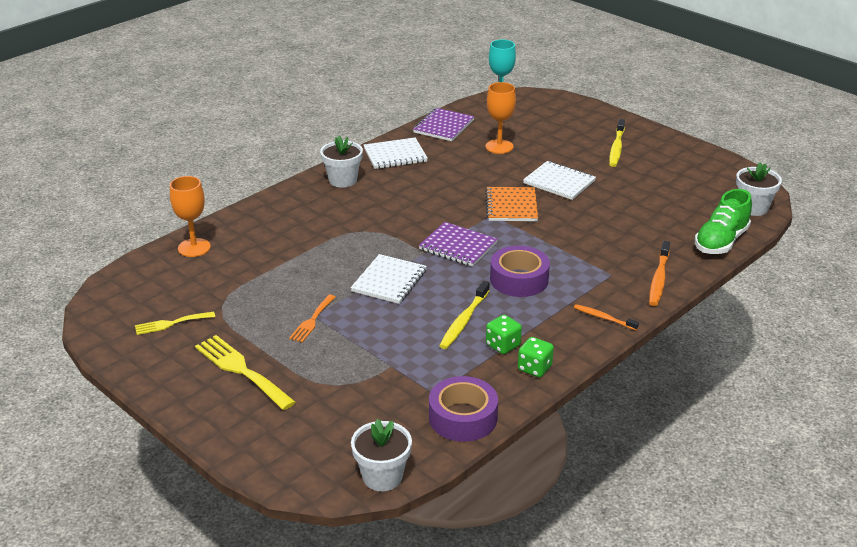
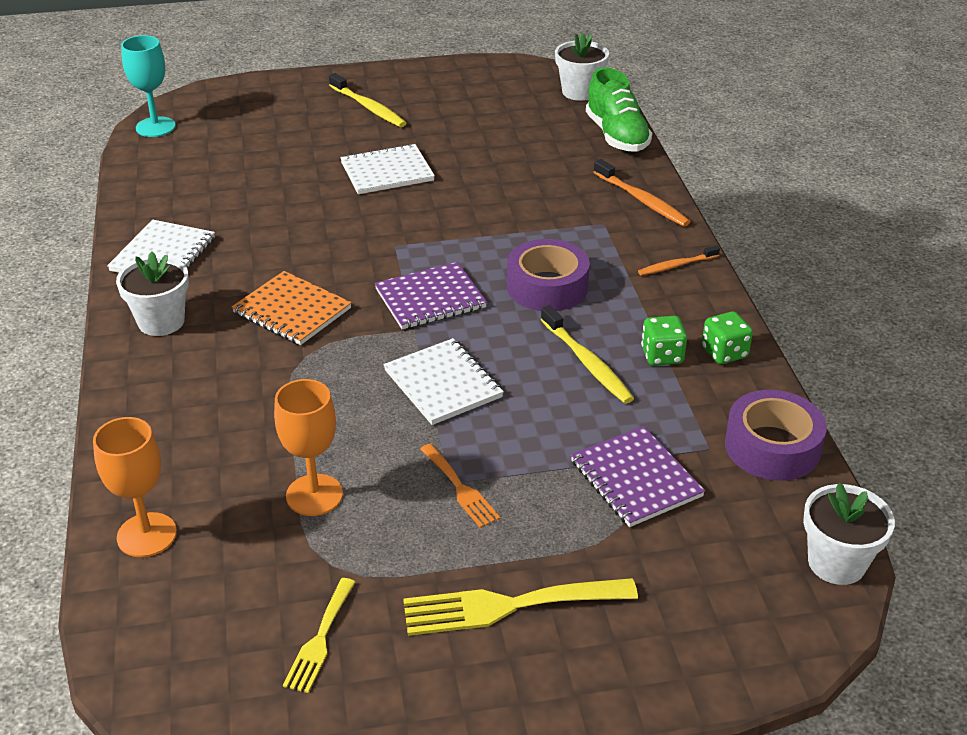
camera: 55 degrees left, 5 degrees up
purple notebook [413,108,474,141] -> purple notebook moved to [571,426,705,527]
orange goblet [486,82,516,154] -> orange goblet moved to [274,379,343,516]
orange notebook [486,187,538,221] -> orange notebook moved to [232,271,352,345]

